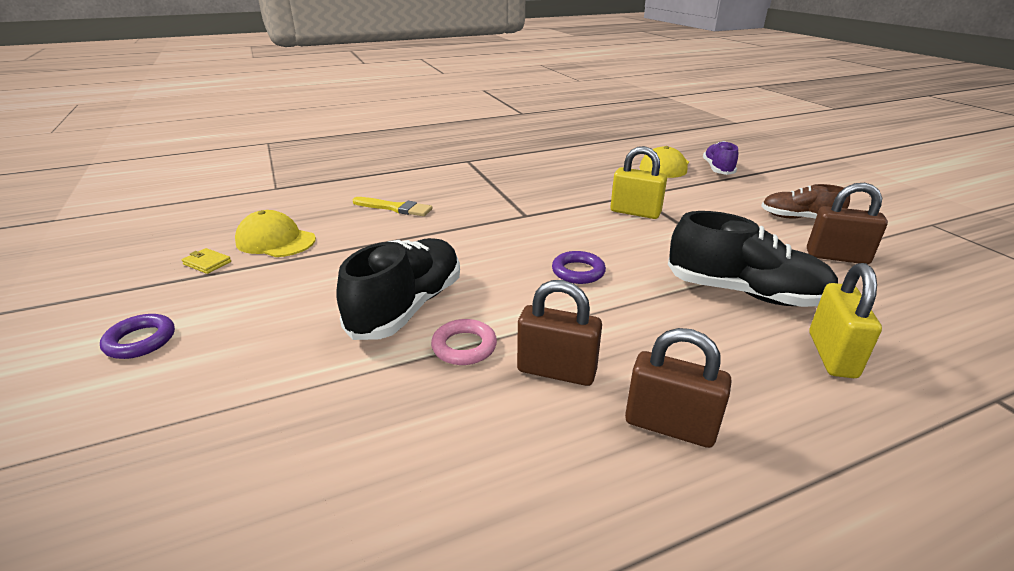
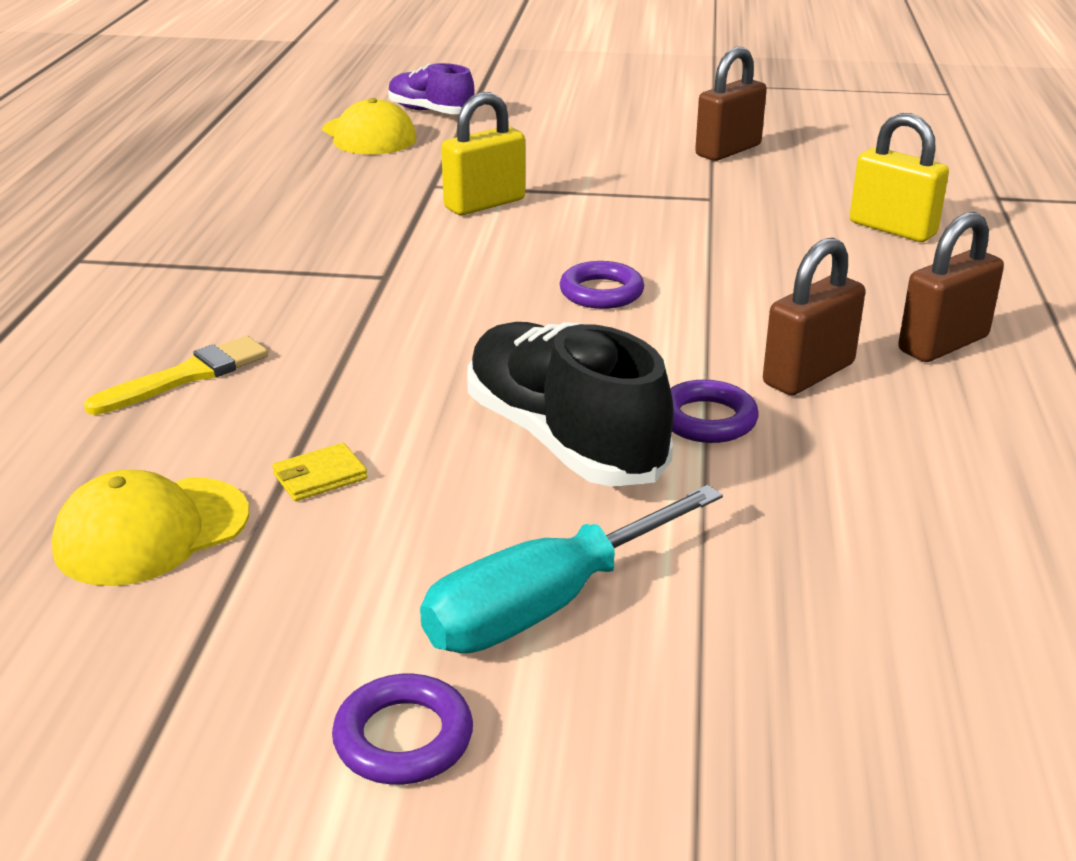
camera: 60 degrees left, 0 degrees up
yellow wallet [182,248,231,274] -> yellow wallet moved to [272,443,367,501]
pink ring [431,319,497,365] -> purple ring [670,380,759,443]
black shoe [668,211,838,307] -> none
brown shoe [761,184,850,219] -> none
none -> turquoise screwdriver [420,485,723,653]

